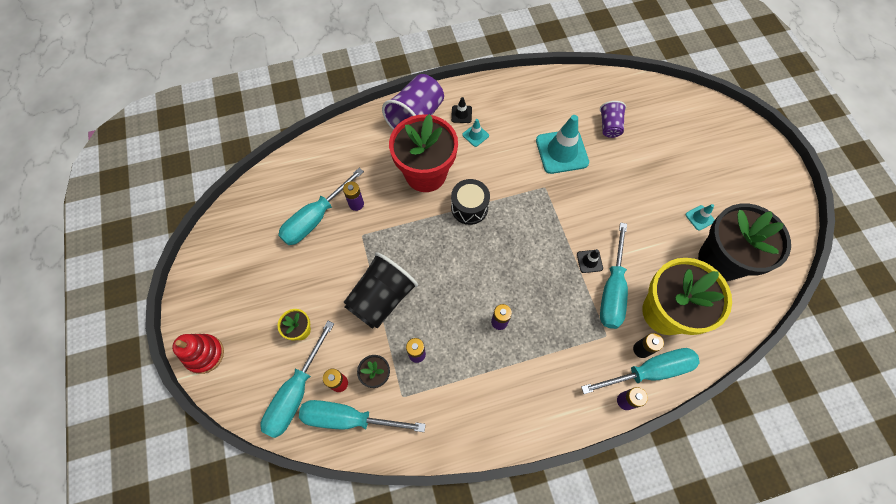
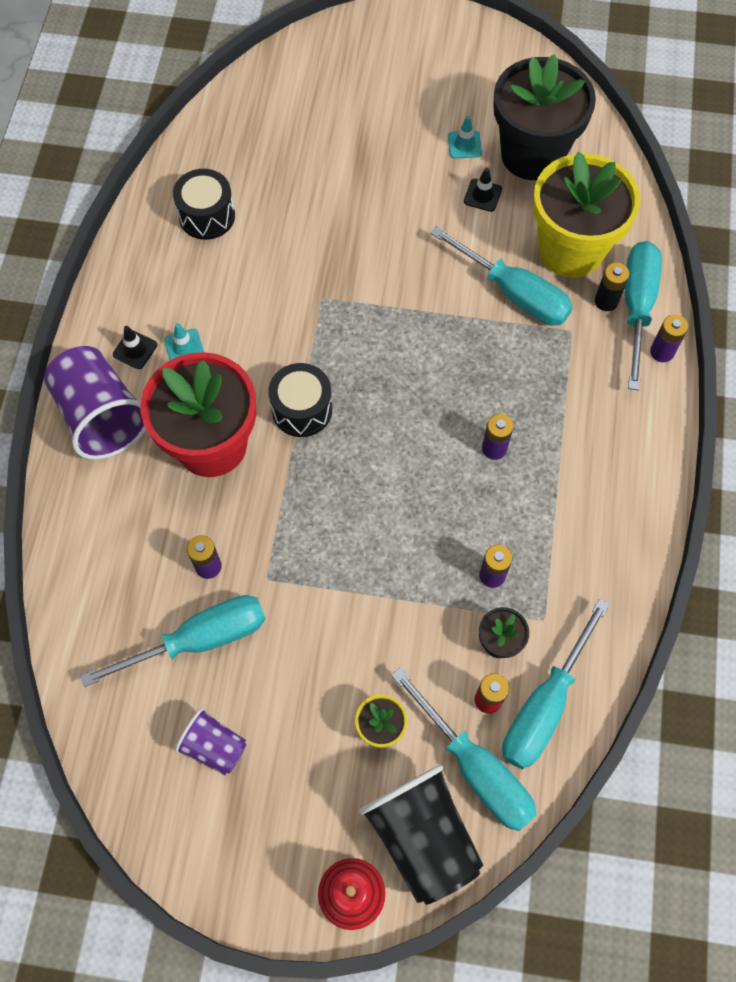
camera: 65 degrees left, 0 degrees up
turquoise screwdriver [278,168,364,245] -> turquoise screwdriver turned 90 degrees counterclockwise [80,595,265,687]
black cup [343,252,418,329] -> black cup moved to [359,765,483,905]
turquoise traffic cone [536,115,589,174] -> none
black traffic cone [577,249,603,273] -> black traffic cone moved to [464,168,502,212]
purple cup [600,101,626,138] -> purple cup moved to [175,708,246,775]
none -> black drum [173,169,235,240]

